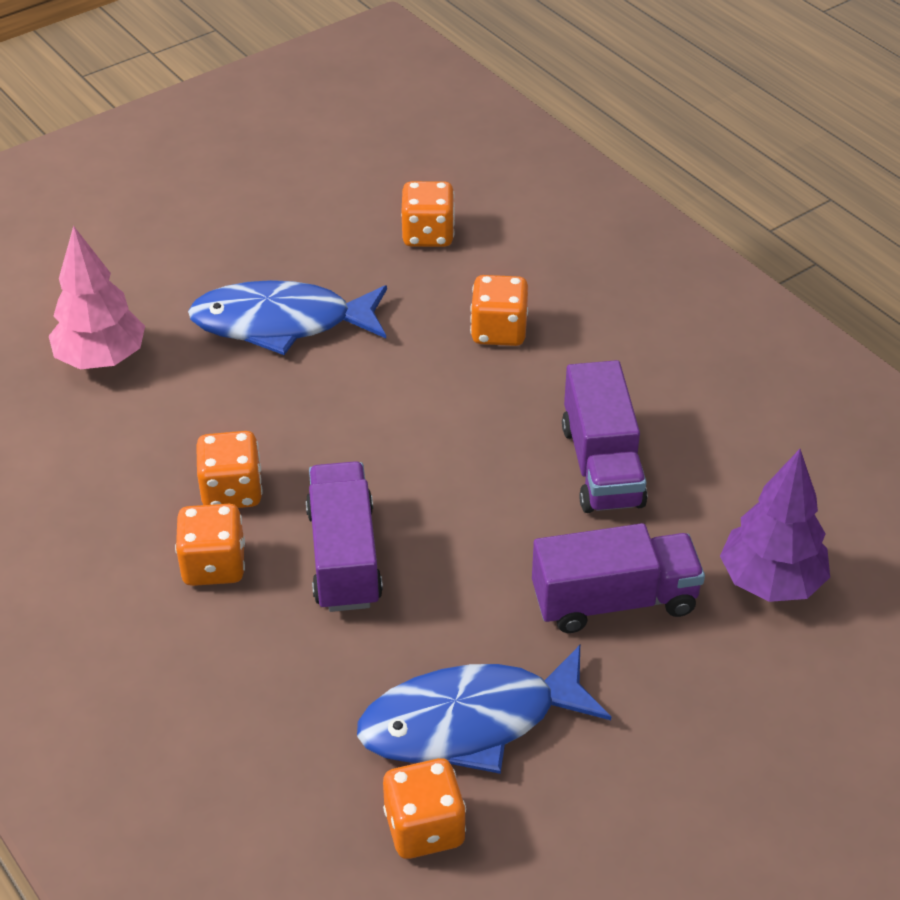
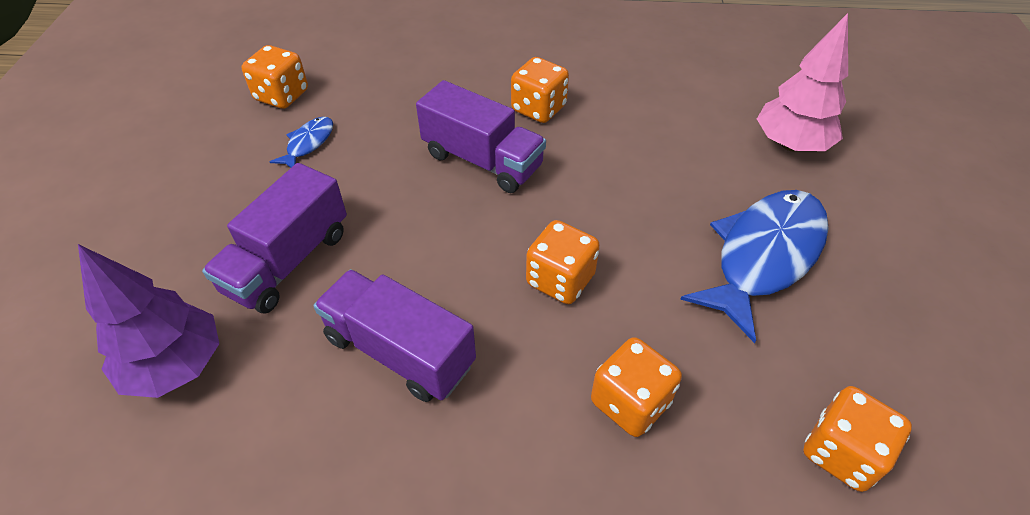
camera: 130 degrees right, 5 degrees up
orange dice [196,431,263,508] -> orange dice moved to [526,220,600,304]
blue fish [357,645,611,774] -> blue fish [269,117,333,168], size x0.46

